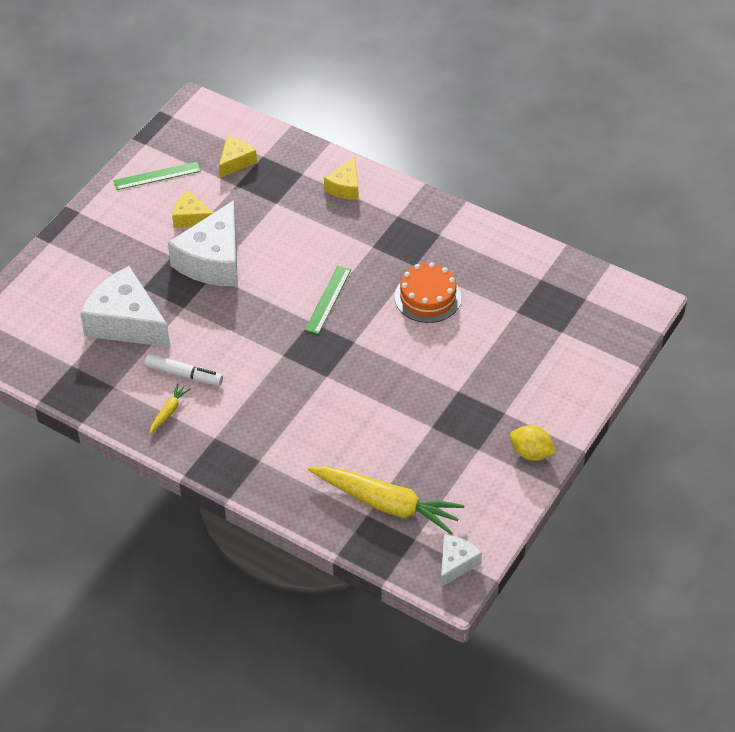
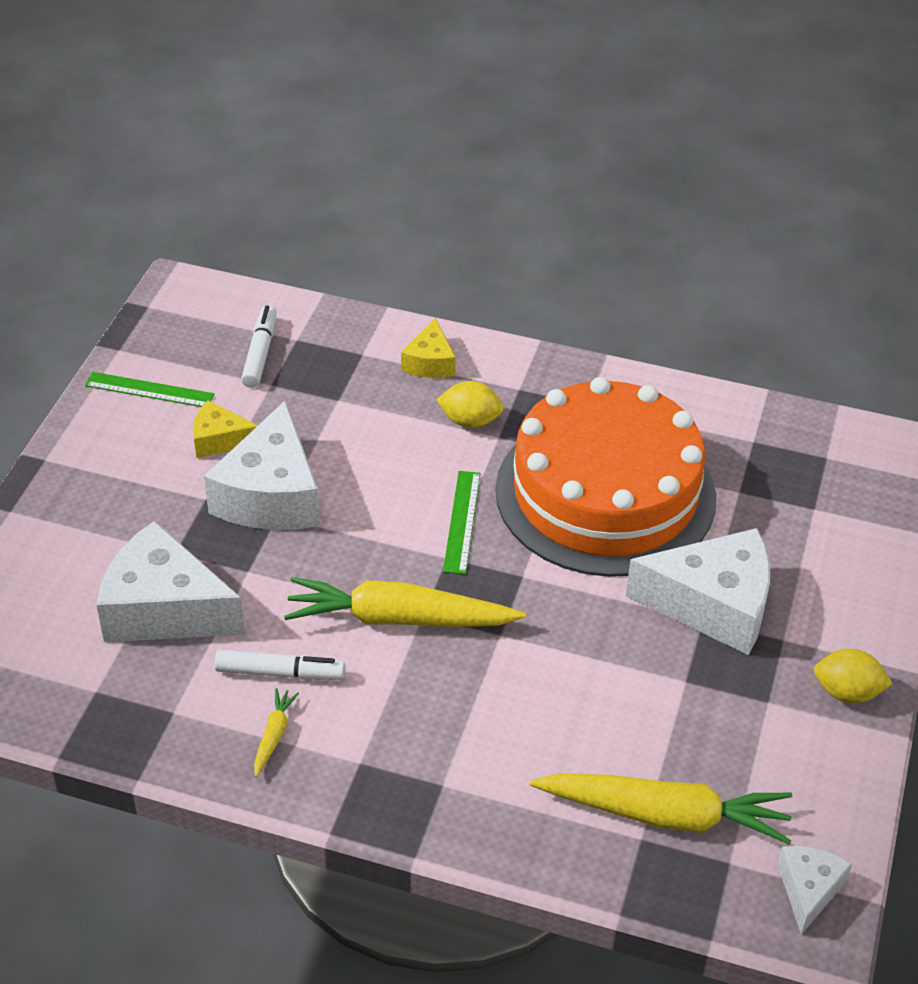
camera: 15 degrees left, 5 degrees down
green ruler [114,162,201,190] -> green ruler turned 45 degrees clockwise [85,372,215,407]
yellow cheese [219,136,257,178] -> white marker [241,305,277,388]
orange cake [395,262,461,323] -> orange cake [495,377,716,577], size x2.21
none -> yellow carrot [284,577,526,627]
none -> yellow lemon [436,381,504,428]
none -> white cheese [626,528,770,655]

